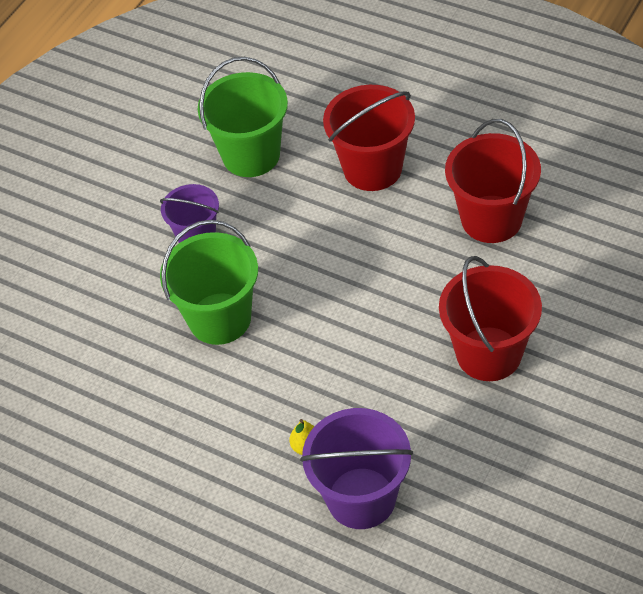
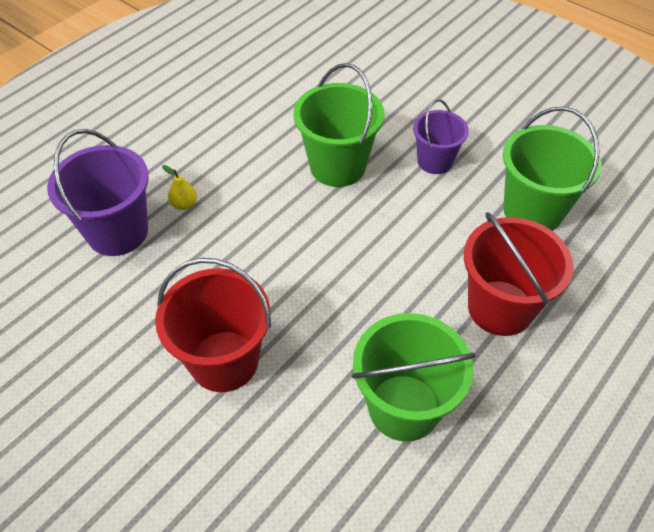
camera: 95 degrees right, 0 degrees up
red bucket [445,119,541,243] -> green bucket [352,313,476,442]

